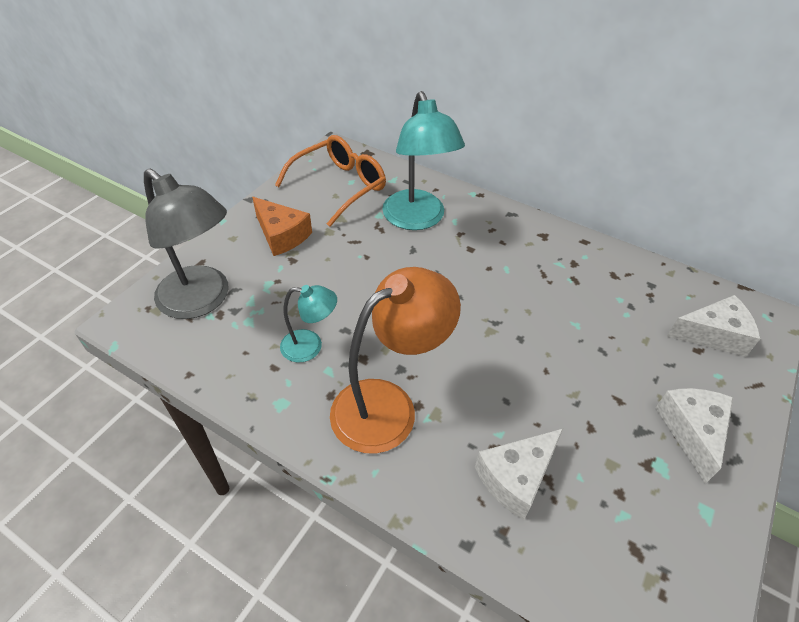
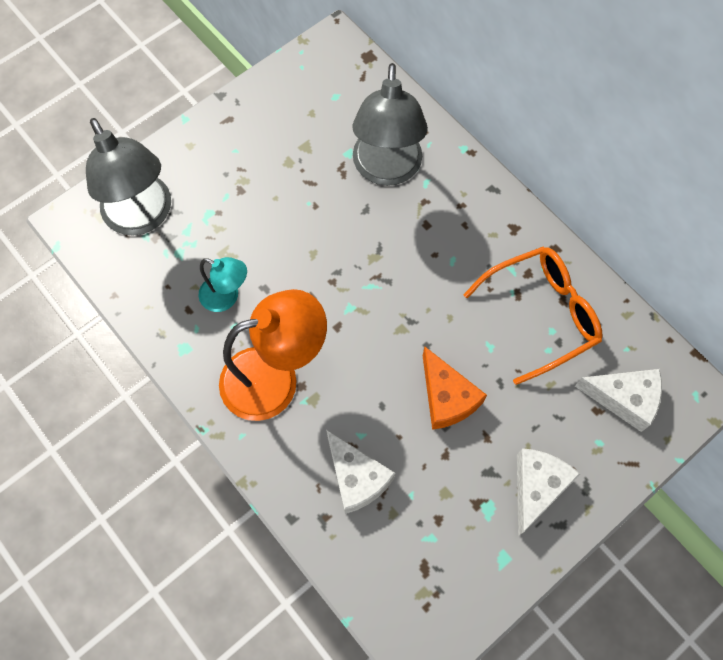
camera: 20 degrees right, 20 degrees up
orange cheese [252,197,312,256] -> orange cheese moved to [423,347,487,430]
orange glasses [275,135,386,227] -> orange glasses moved to [464,247,602,385]
turquoise lamp [382,91,465,230] -> grey lamp [352,63,428,186]
white cheese [475,429,563,520] -> white cheese turned 105 degrees counterclockwise [326,429,395,514]

